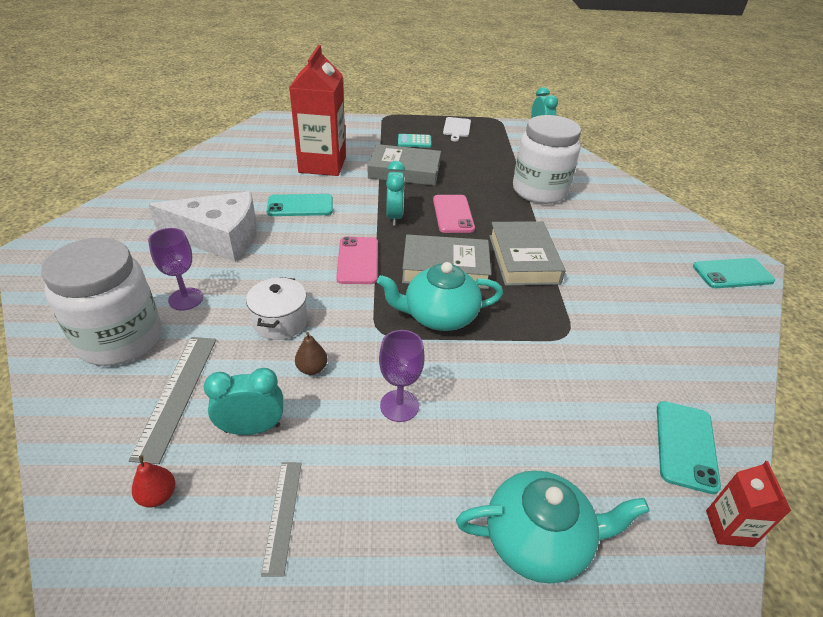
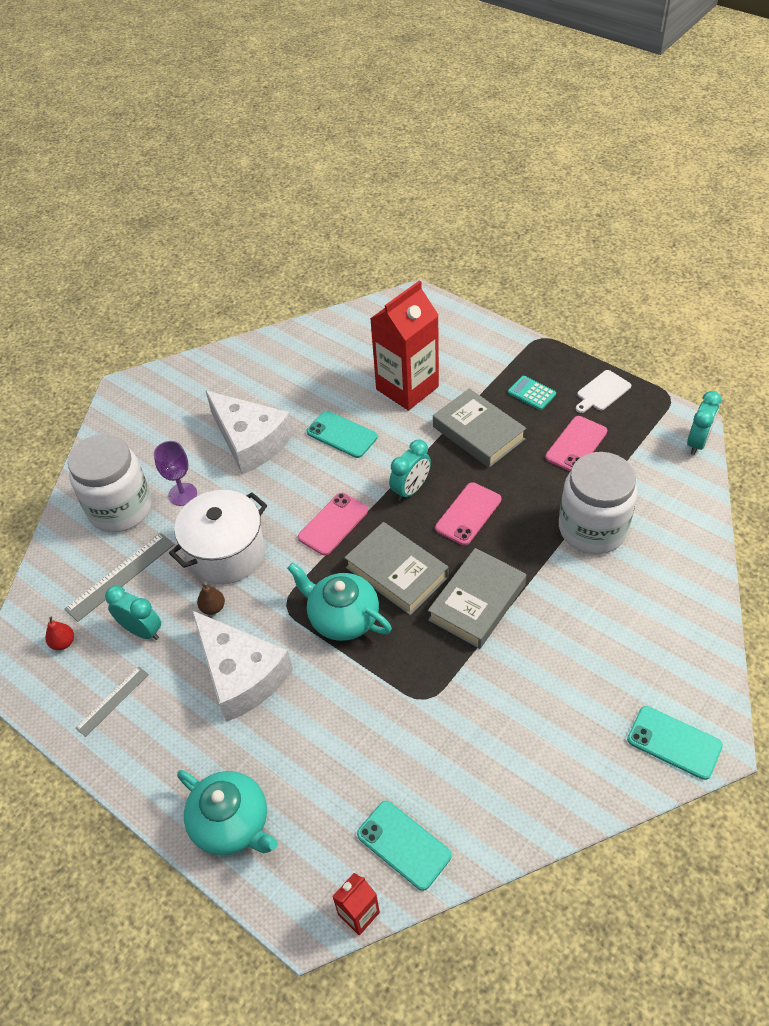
camera: 45 degrees right, 10 degrees up
white pot [246,277,307,340] -> white pot [169,490,267,585], size x1.65
purple goblet [379,330,425,422] -> white cheese [192,610,293,722]
turquoise phone [657,401,721,494] -> turquoise phone turned 75 degrees clockwise [357,801,452,891]
none -> pink phone [545,416,607,471]

